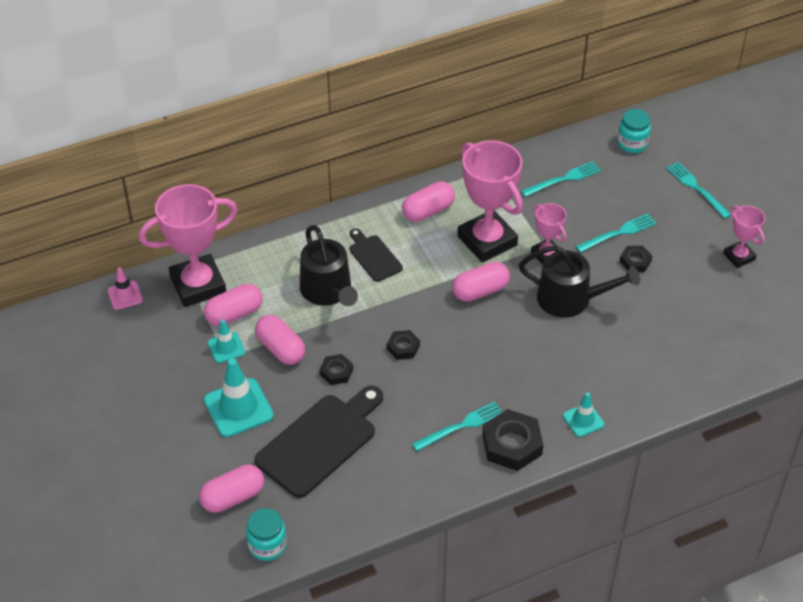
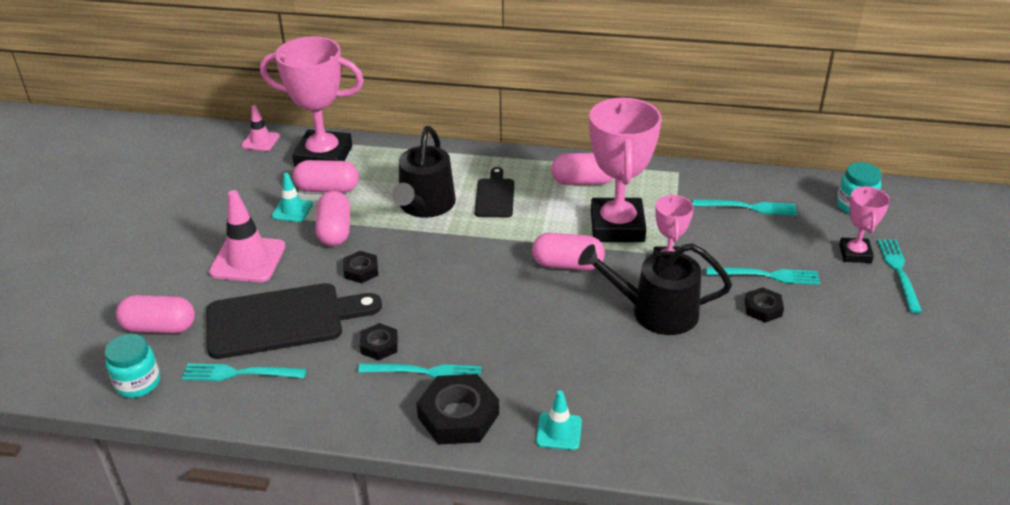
camera: 35 degrees right, 10 degrees down
turquoise traffic cone [204,358,274,437] -> pink traffic cone [209,190,286,282]
black nut [387,330,420,360] -> black nut moved to [360,323,398,361]
black watering can [519,245,640,318] -> black watering can turned 135 degrees clockwise [578,243,732,335]
pink trophy [723,205,765,268] -> pink trophy moved to [839,186,890,263]
none -> turquoise fork [182,364,306,381]

